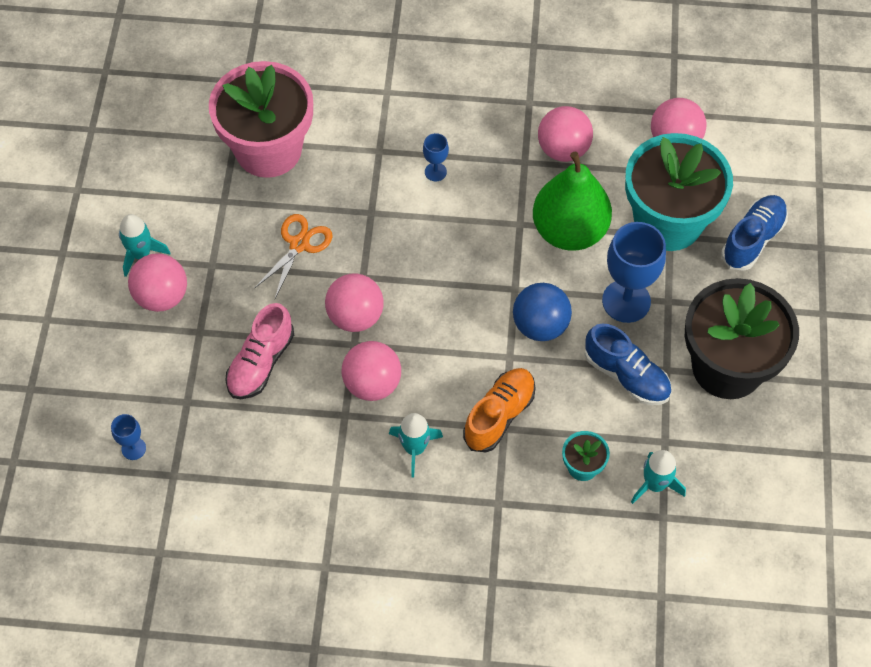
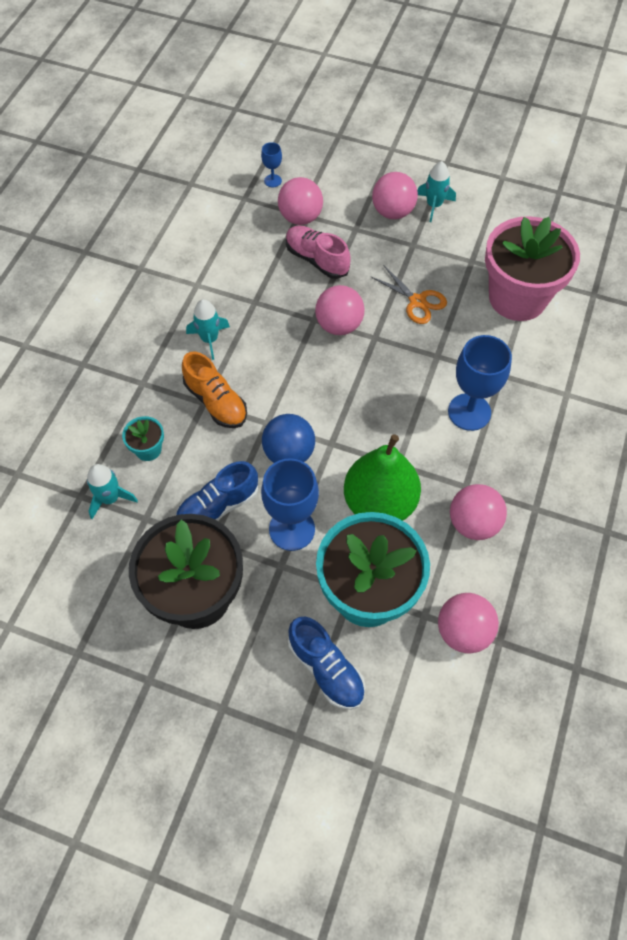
camera: 105 degrees right, 0 degrees up
pink ball [342,341,401,401] -> pink ball moved to [278,177,323,225]
blue goblet [423,133,449,181] -> blue goblet [448,335,512,431], size x2.08

